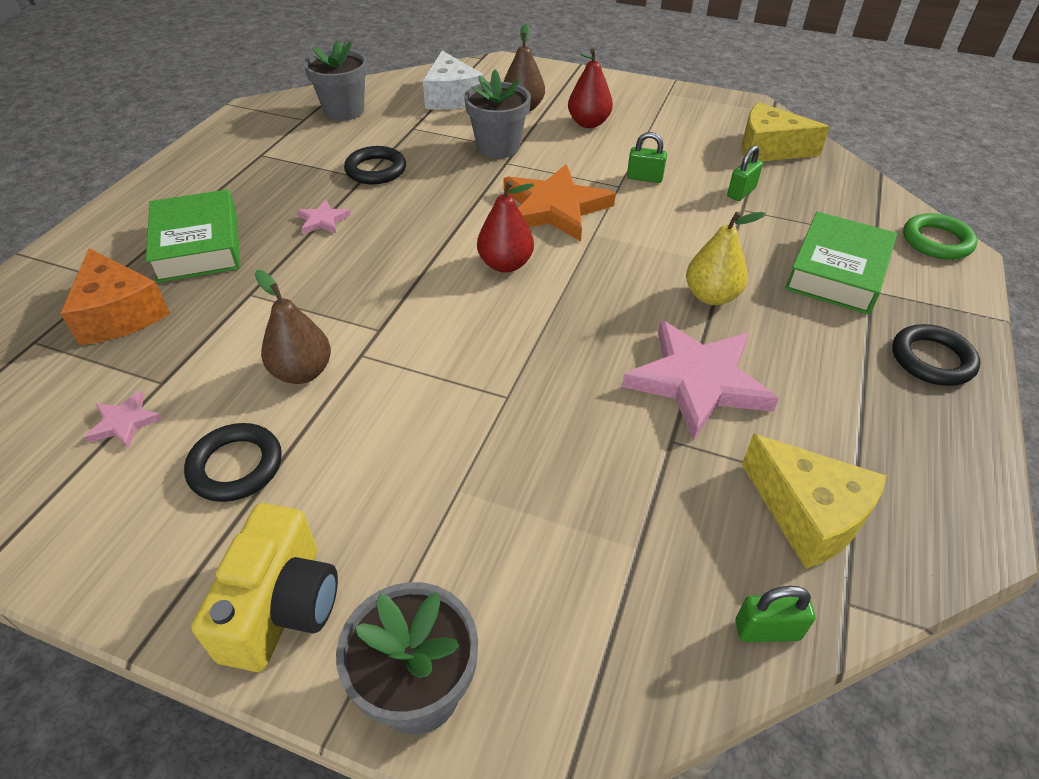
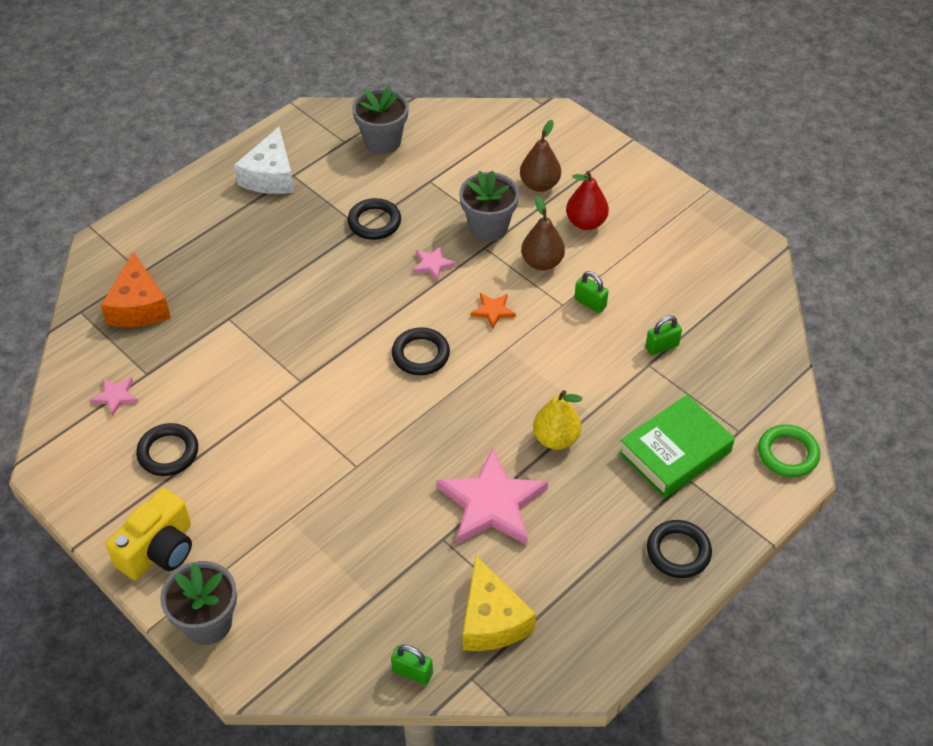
camera: 25 degrees right, 5 degrees up
green book [146,189,241,283] -> none
brown pear [255,270,331,384] -> brown pear moved to [521,196,565,271]
pink star [297,200,351,234] -> pink star moved to [413,246,456,281]
white cheese [423,51,484,110] -> white cheese moved to [234,127,294,194]
red pear [477,181,534,273] -> black ring [392,327,450,375]
orange star [504,164,616,241] -> orange star [471,293,516,329], size x0.45
yellow cheese [741,102,830,161] -> none

